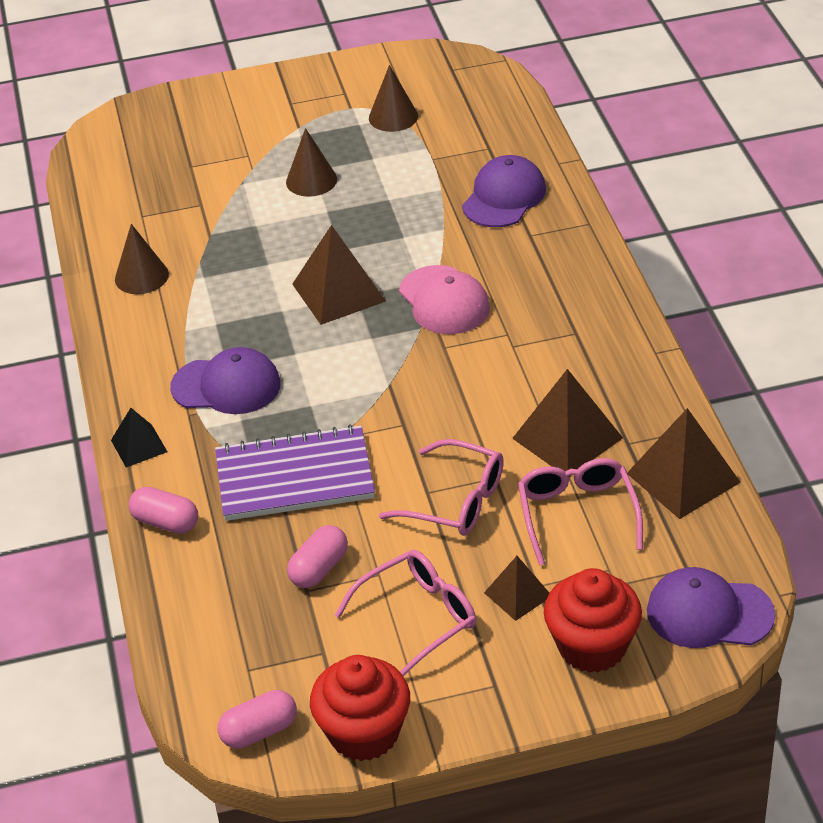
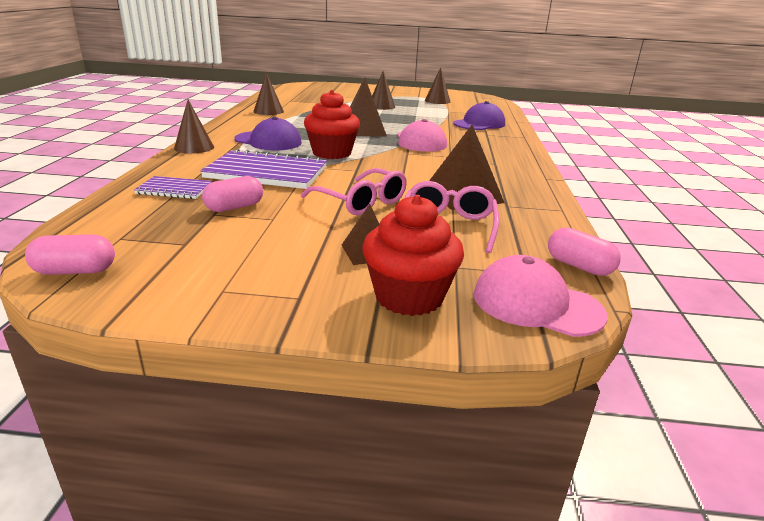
camera: 15 degrees right, 15 degrees down
black pyramid [111,408,167,467] -> brown cone [174,100,214,154]
pink capsule [128,487,198,534] -> pink capsule moved to [548,227,621,276]
red cupcake [310,655,410,761] -> red cupcake moved to [304,90,360,159]
pink glasses [335,550,476,677] -> none
brown pyramid [627,408,741,519] -> none
purple cap [647,567,775,648] -> pink cap [474,255,607,337]
none -> purple notebook [134,176,212,199]

